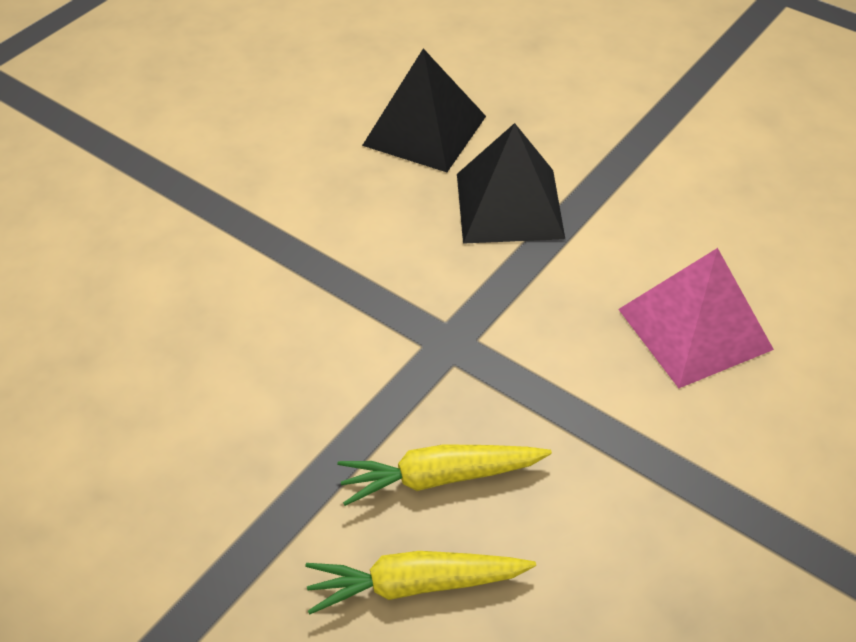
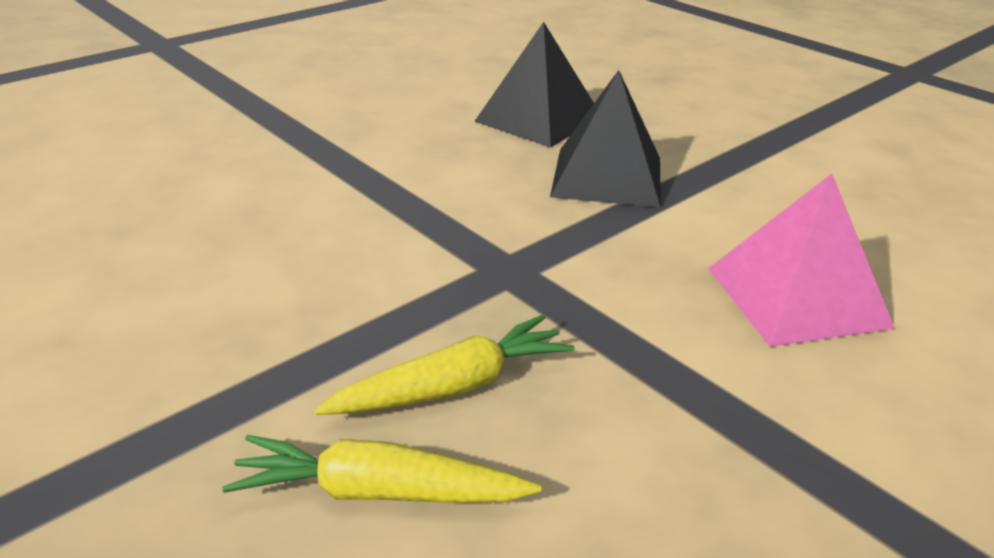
camera: 10 degrees right, 15 degrees down
yellow carrot [338,444,552,506] -> yellow carrot turned 150 degrees clockwise [314,315,574,415]

